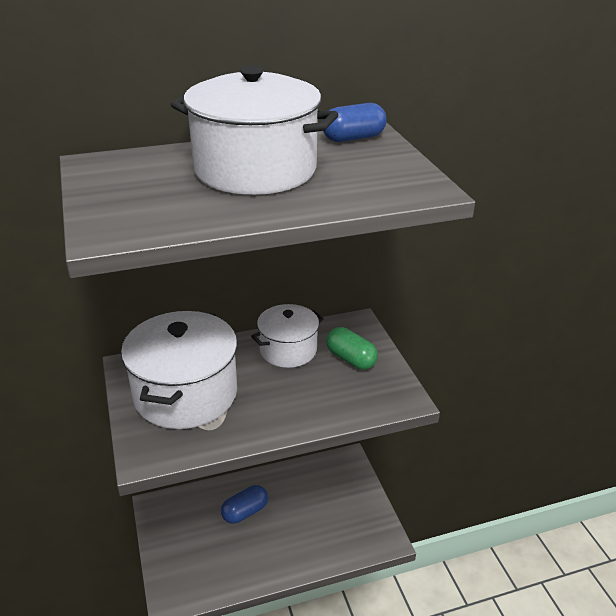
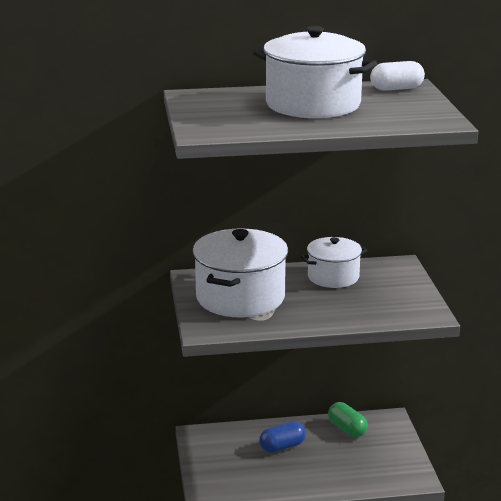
camera: 10 degrees right, 10 degrees down
blue capsule [322,103,387,142] -> white capsule [370,61,425,91]
green capsule [326,327,378,370] -> green capsule moved to [328,402,368,437]

